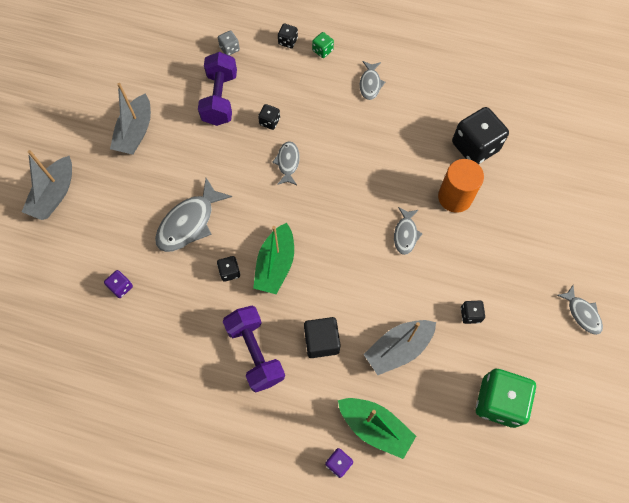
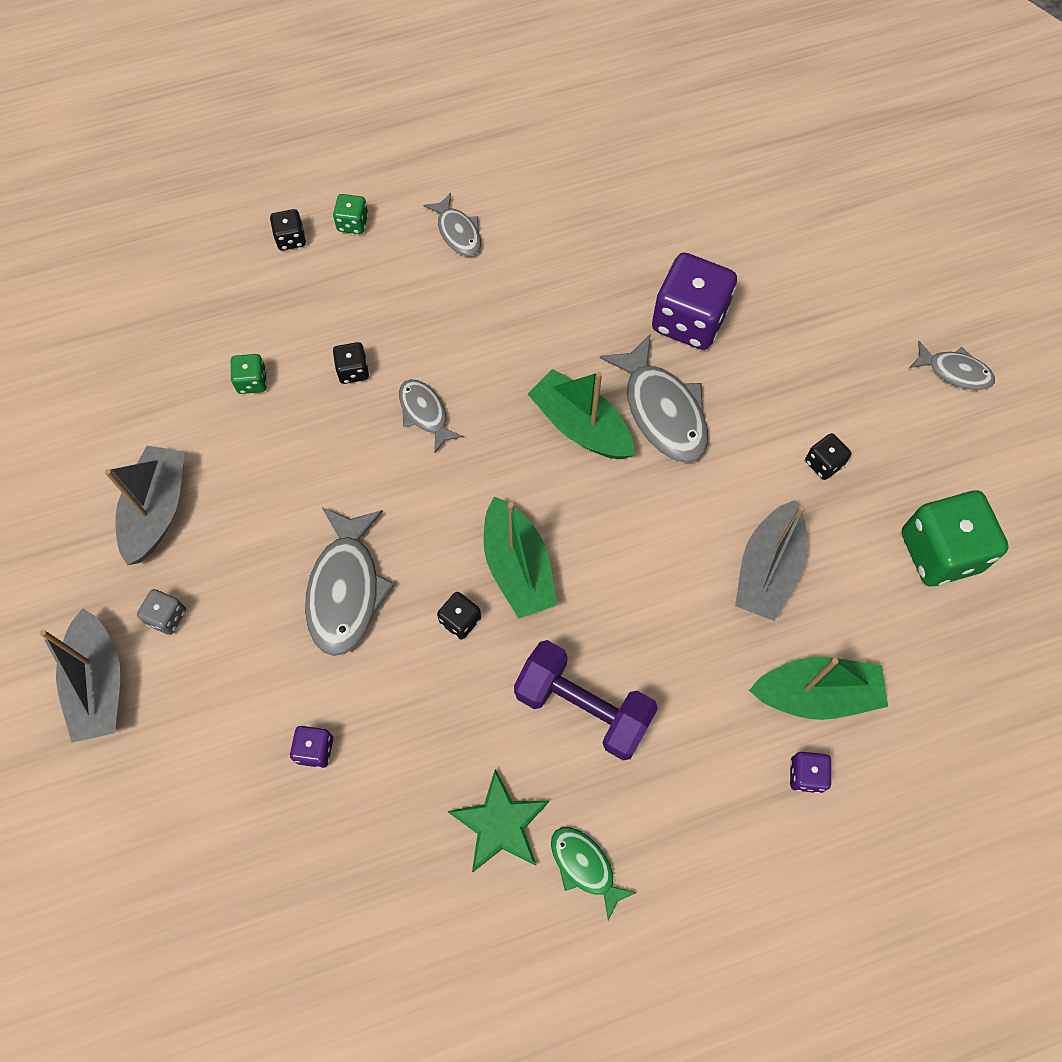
camera: 35 degrees left, 0 degrees up
grey boat [110,83,151,155] -> grey boat turned 150 degrees counterclockwise [105,446,185,565]
purple dumbbell [198,52,237,126] -> green dice [230,354,267,394]
grey dice [218,30,240,55] -> grey dice moved to [137,589,186,635]
black cube [304,317,341,358] -> none
grey fish [394,207,423,255] -> grey fish [600,334,708,463], size x1.73
orange cylinder [438,159,484,213] -> purple dice [652,253,737,350]
black dice [452,107,509,164] -> none
none -> green star [448,769,549,872]
none -> green boat [528,369,635,459]
none -> green fish [551,827,636,921]

